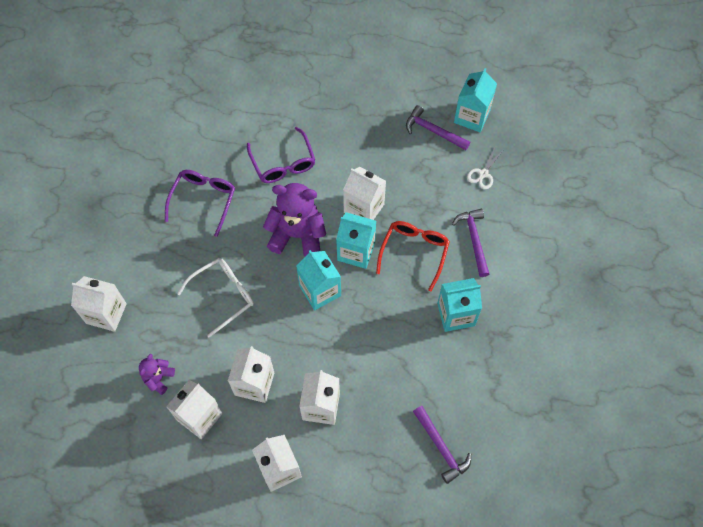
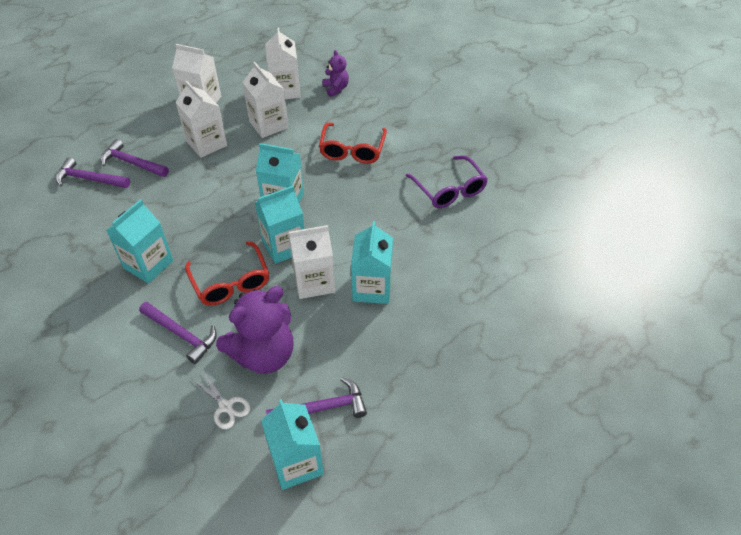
camera: 135 degrees right, 15 degrees down
white carton [71,276,127,332] -> none
white glasses [177,258,254,338] -> red glasses [319,123,387,164]
purple glasses [247,127,315,183] -> none
purple teddy bear [263,183,326,257] -> purple teddy bear moved to [216,286,294,374]
white scissors [467,145,503,189] -> white scissors turned 150 degrees clockwise [192,370,250,429]
none -> purple hammer [101,139,169,177]
none -> turquoise carton [351,221,393,304]

